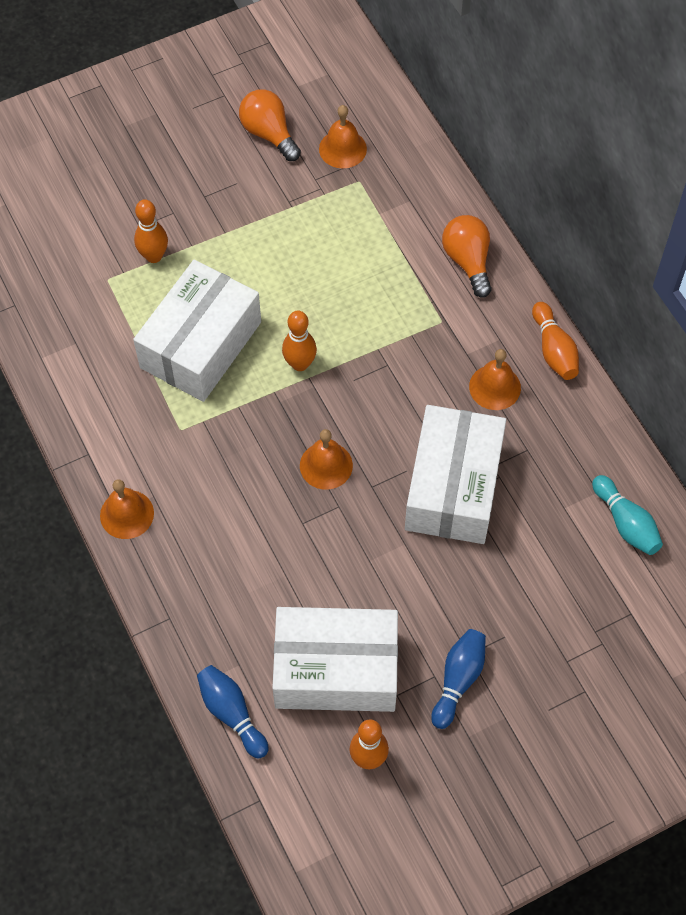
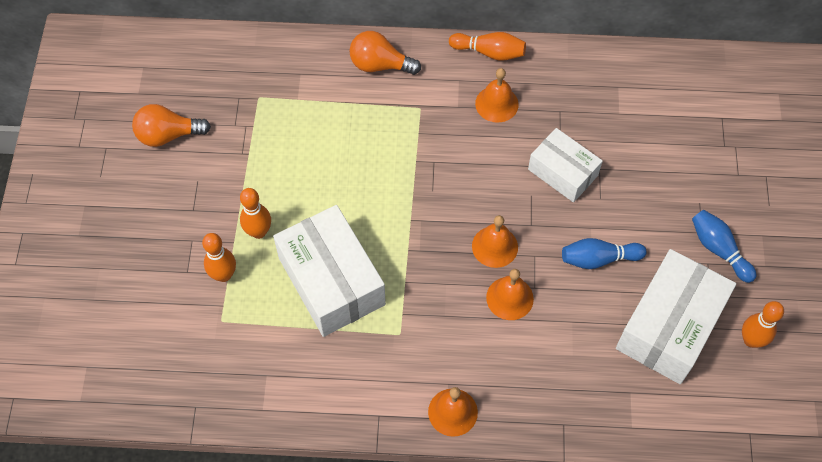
camera: 60 degrees left, 0 degrees up
blue bowling pin [197,665,269,758] -> blue bowling pin moved to [562,238,647,269]
orange bowling pin [282,311,317,371] -> orange bowling pin moved to [240,188,271,239]
orange bell [319,105,367,168] -> orange bell moved to [486,269,534,320]
white box [405,405,506,544] -> white box [528,128,603,202], size x0.61
turquoise bowling pin [592,475,663,555] -> none

